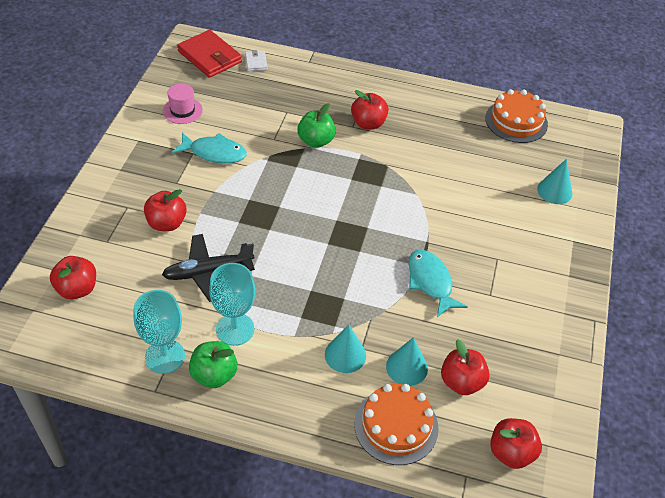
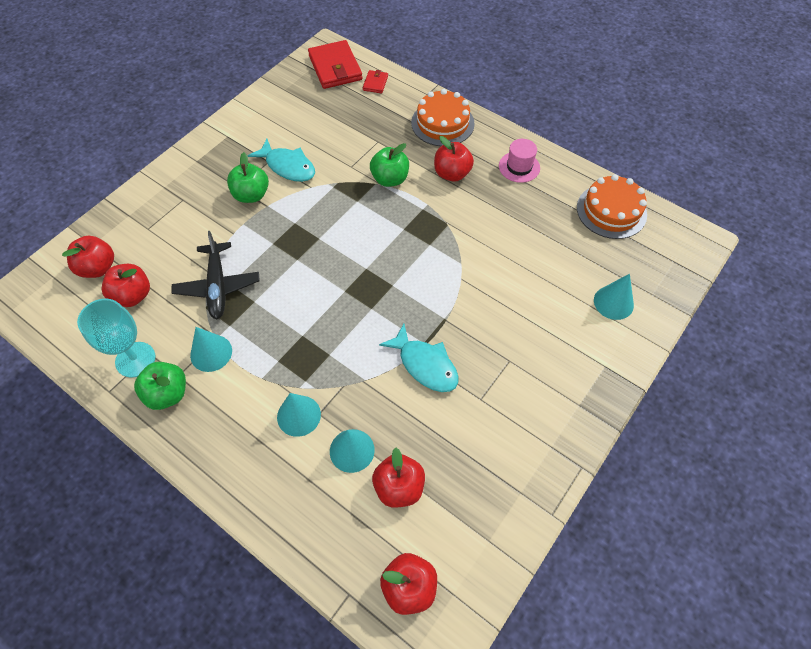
camera: 25 degrees right, 10 degrees up
red apple [144,189,187,231] -> red apple moved to [102,264,150,307]
black plane [162,234,255,302] -> black plane turned 105 degrees counterclockwise [172,231,260,319]
pink hat [163,83,203,124] -> pink hat moved to [499,139,540,183]
turquoise goblet [209,263,255,346] -> turquoise cone [190,327,232,372]
white wallet [245,50,267,71] -> red wallet [363,70,388,93]
orange cake [354,384,439,465] -> orange cake moved to [411,89,475,146]
turquoise fish [408,250,467,317] -> turquoise fish turned 135 degrees clockwise [379,323,458,392]
none -> green apple [227,152,269,203]

